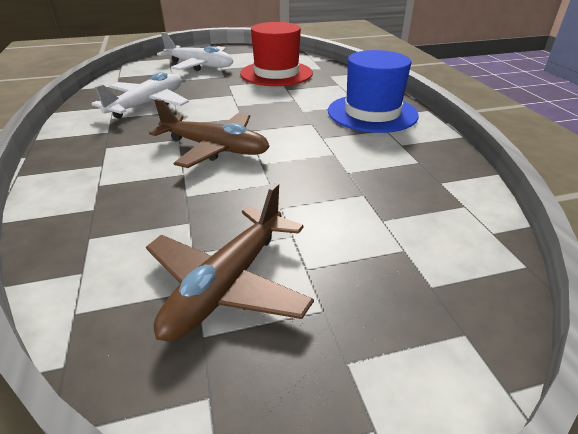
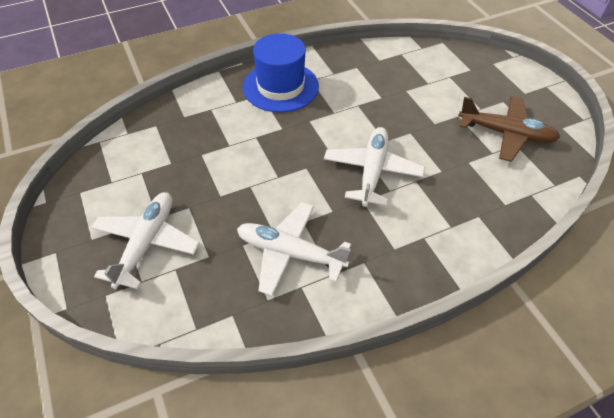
camera: 100 degrees left, 15 degrees up
brown plane [149,99,270,168] -> white plane [324,127,425,207]
red hat [240,22,313,86] -> none

